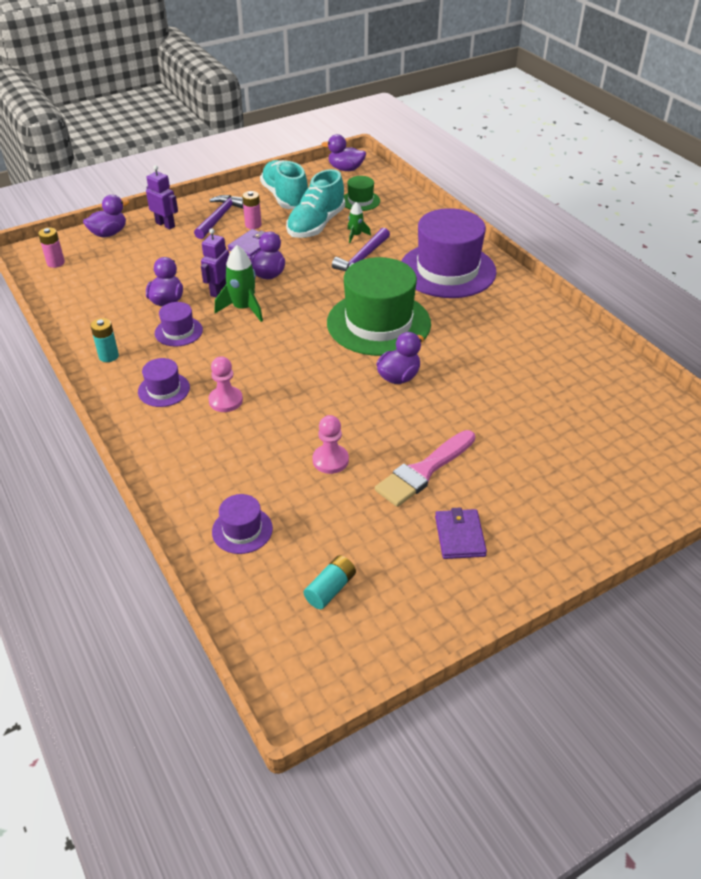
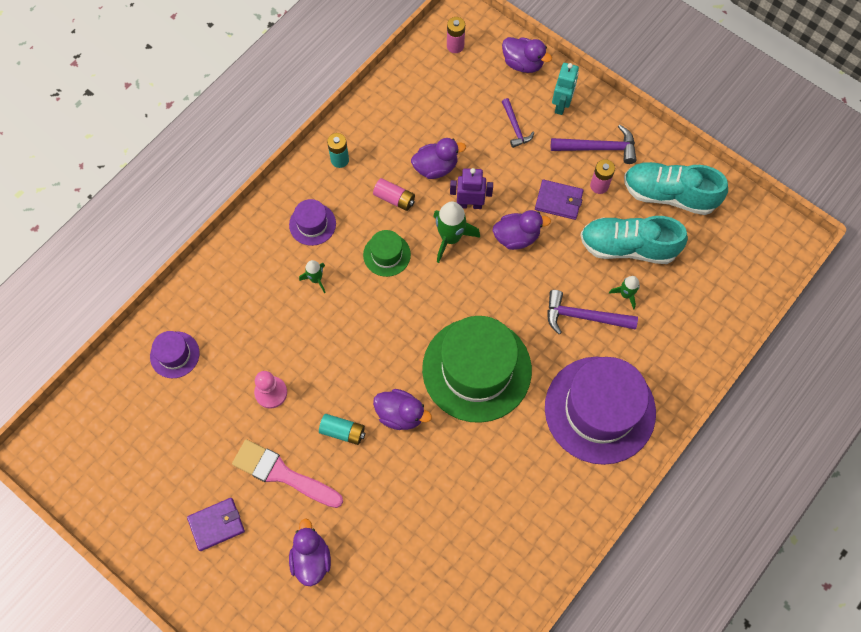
camera: 70 degrees right, 25 degrees up
purple robot [146,165,178,230] -> turquoise robot [552,63,579,115]
purple hat [155,302,203,347] -> pink battery [373,178,415,211]
pink pawn [208,356,243,412] -> green rocket [299,260,325,293]
turquoise shoe [260,160,308,209] -> turquoise shoe turned 120 degrees counterclockwise [624,162,728,215]
turquoise battery [304,555,356,609] -> turquoise battery moved to [319,414,365,445]
purple duck [322,134,366,171] -> purple duck moved to [289,518,331,586]
green hat [344,176,380,211] -> green hat moved to [363,230,411,277]
none -> purple hammer [502,98,534,148]

